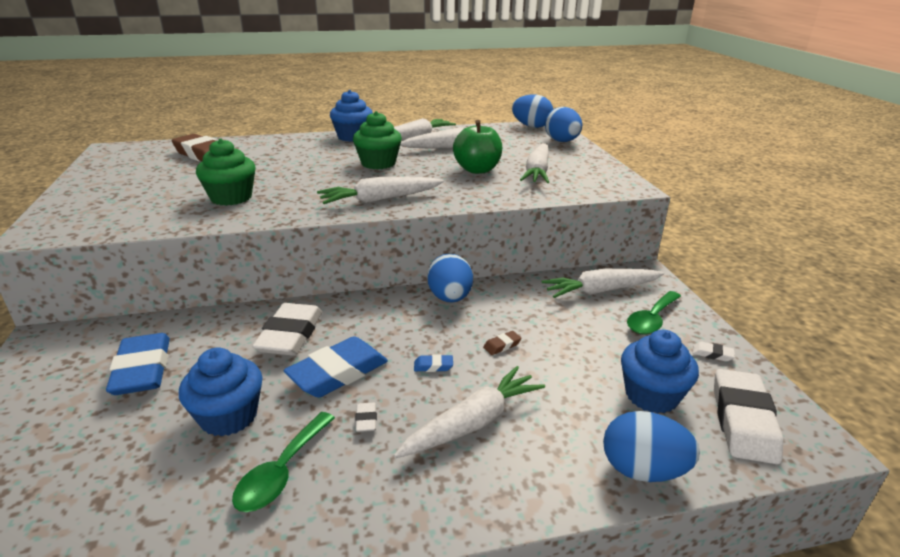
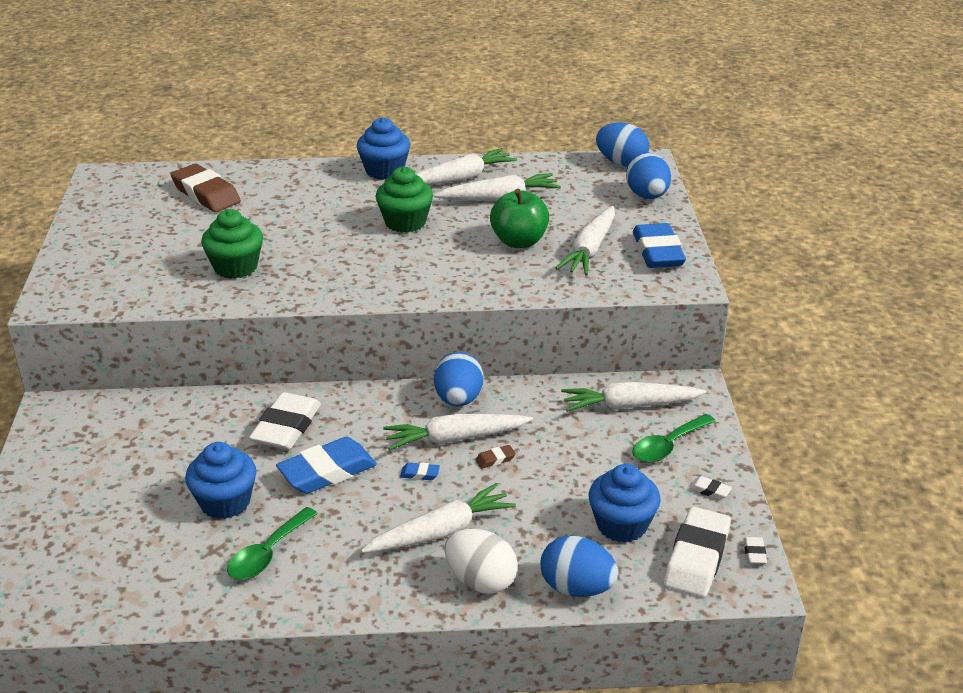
camera: 10 degrees right, 5 degrees up
blue eraser [106,333,170,395] -> blue eraser moved to [633,223,686,268]
white carrot [317,177,444,204] -> white carrot moved to [383,414,533,451]
white eraser [356,403,377,432] -> white eraser moved to [744,537,767,564]
none -> white egg [445,529,518,594]

